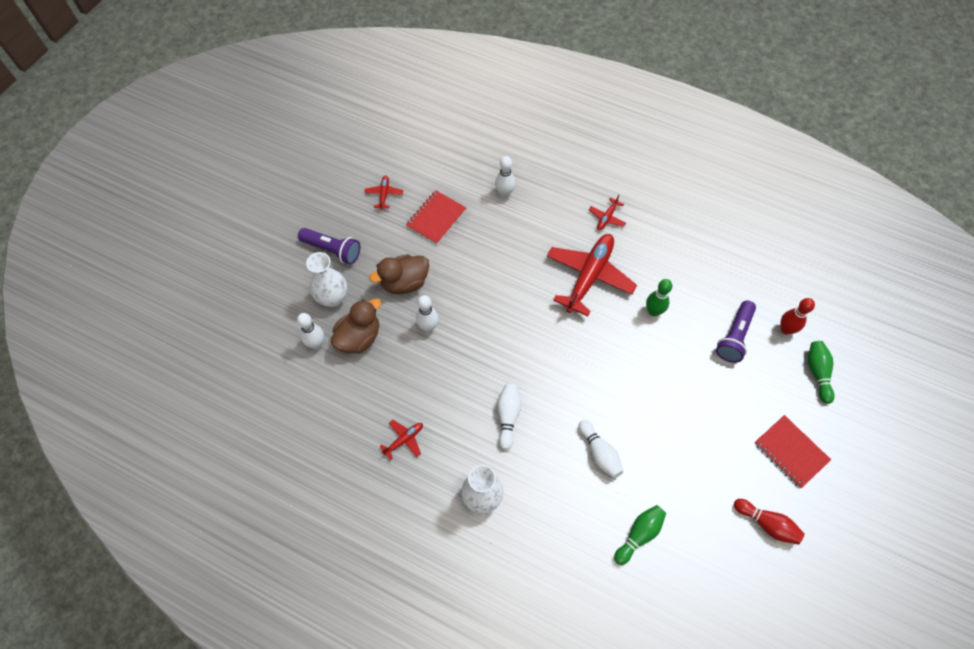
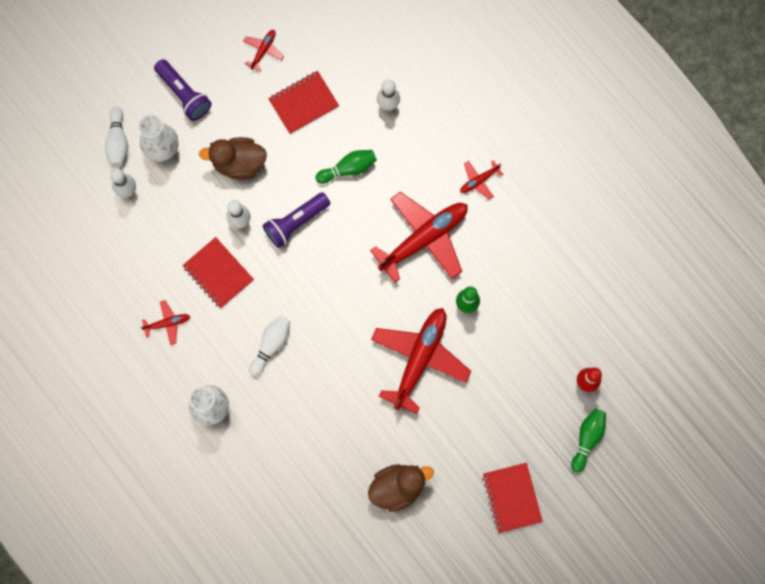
camera: 25 degrees right, 15 degrees up
brown duck [331,299,381,353] -> brown duck moved to [368,464,434,512]
white bowling pin [578,420,623,478] -> white bowling pin moved to [105,107,128,167]
green bowling pin [614,505,666,565] -> green bowling pin moved to [315,150,377,184]
purple flashlight [716,300,756,363] -> purple flashlight moved to [263,192,330,248]
red bowling pin [734,499,805,545] -> none
none -> red notebook [182,237,254,308]
none -> red plane [371,308,471,414]

